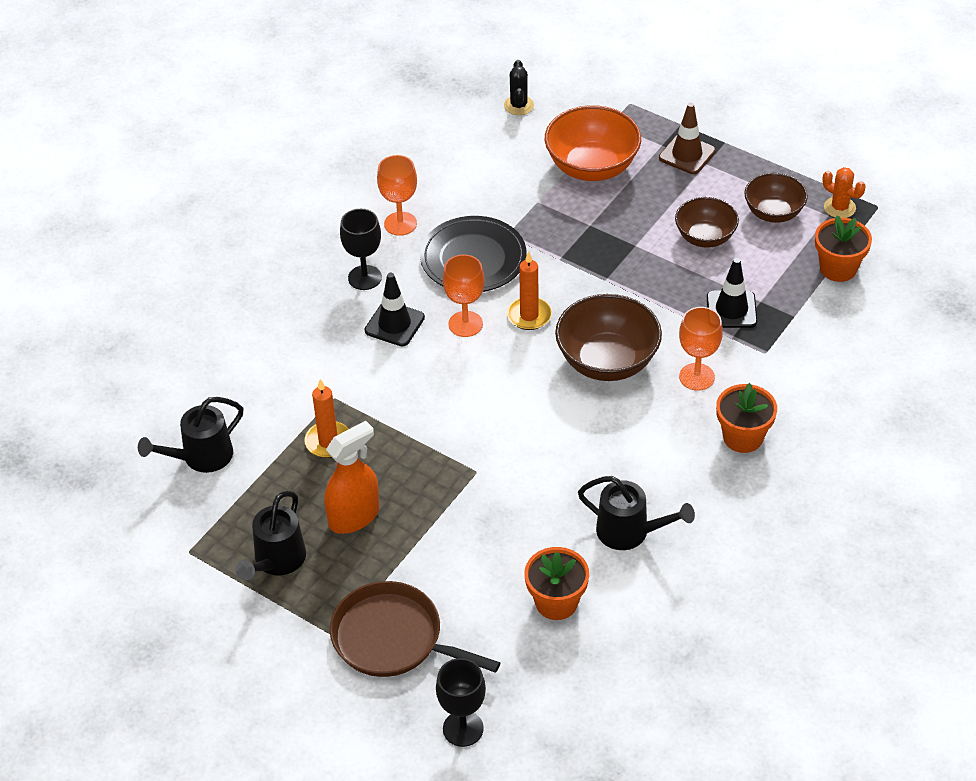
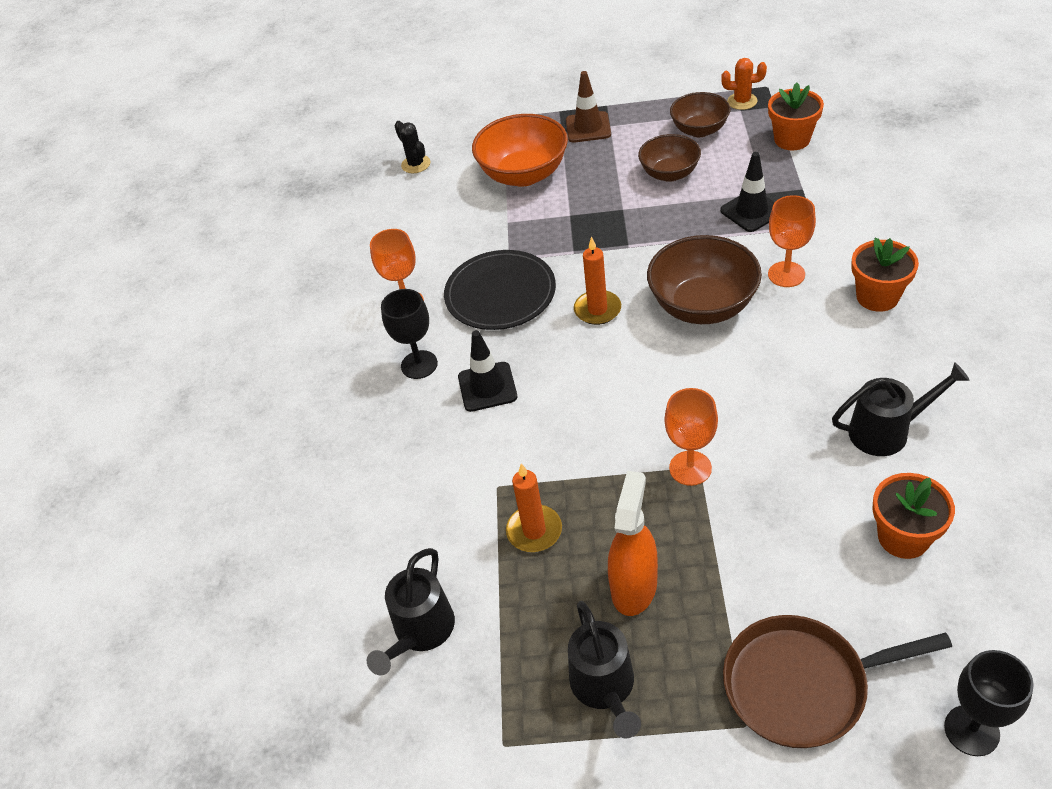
camera: 30 degrees left, 0 degrees up
orange goblet [443,254,485,337] -> orange goblet moved to [664,388,718,486]

